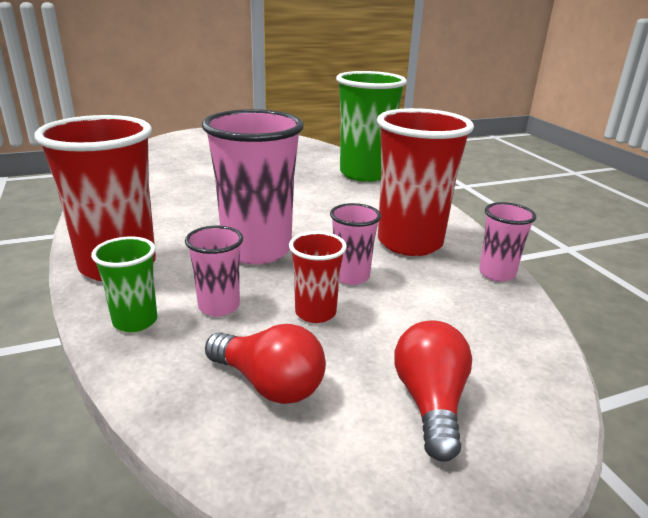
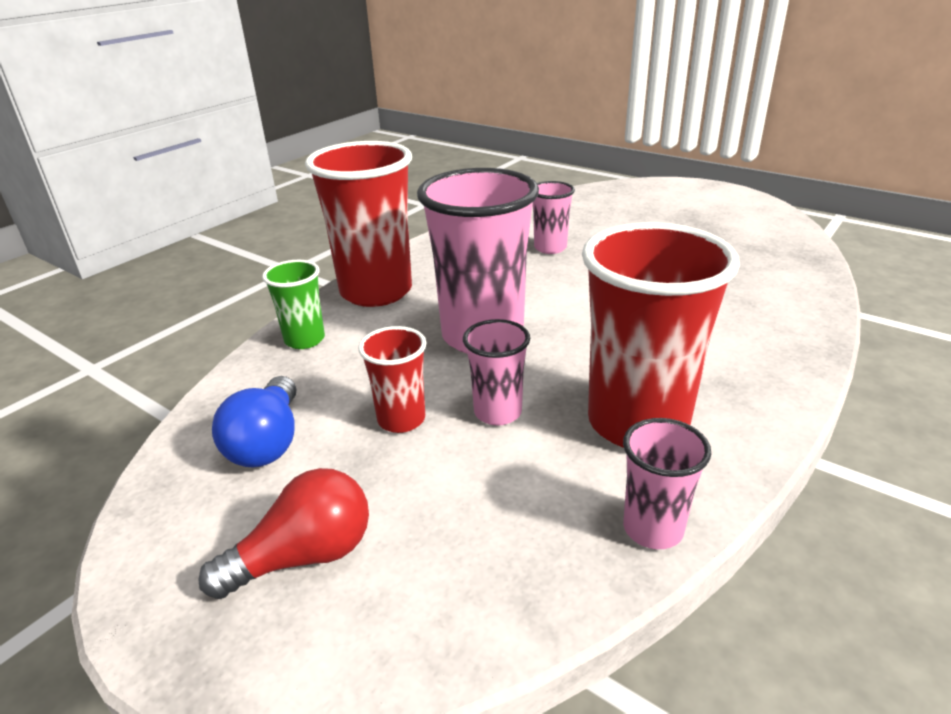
camera: 60 degrees right, 5 degrees up
pink cup [185,226,243,317] -> pink cup moved to [533,181,575,254]
red light bulb [205,324,326,404] -> blue light bulb [212,376,296,468]
green cup [336,71,407,182] -> none

